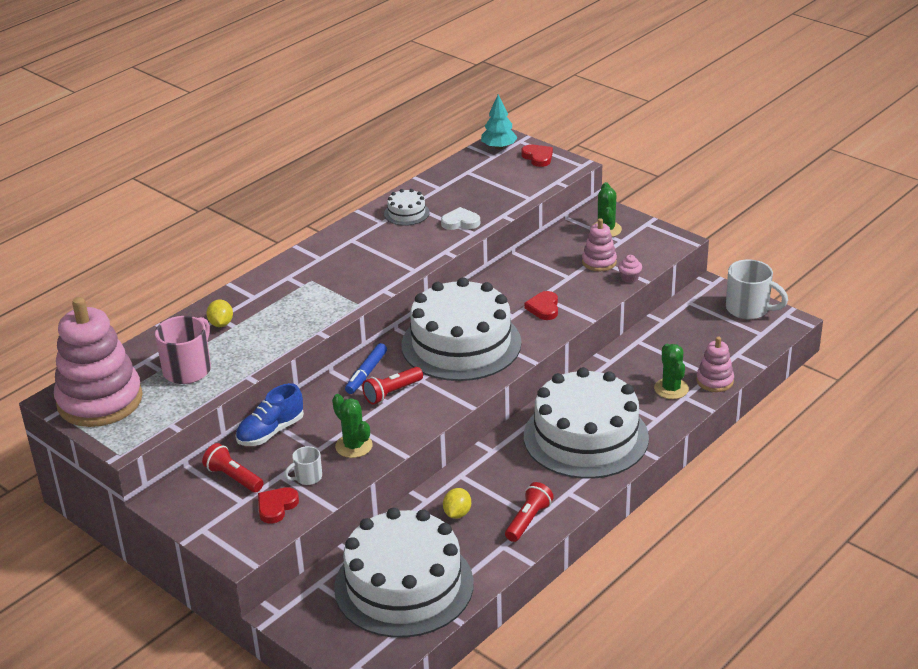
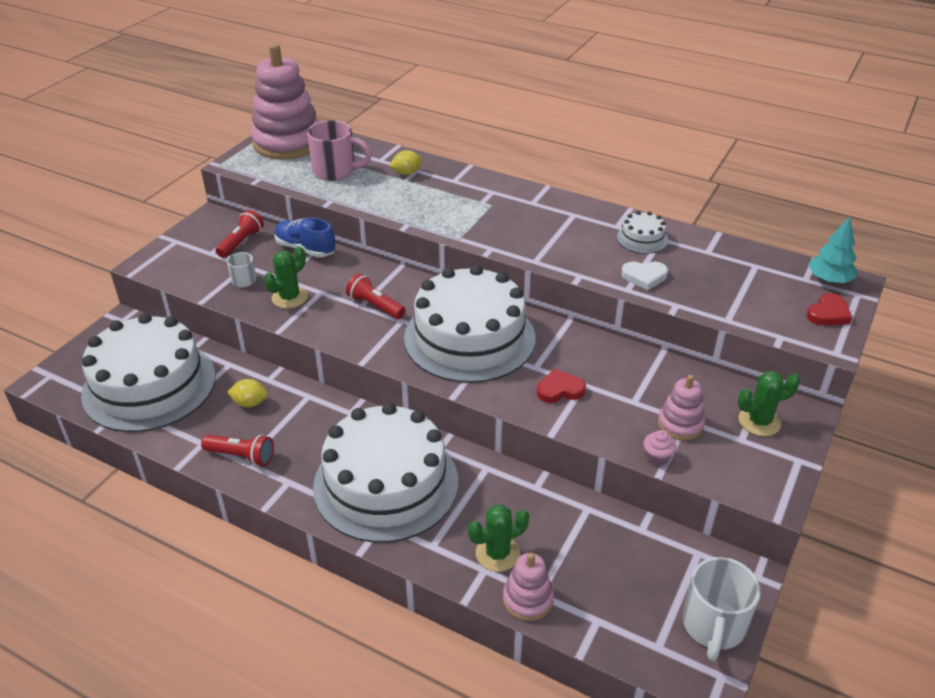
camera: 75 degrees right, 5 degrees up
red heart [258,487,299,524] -> none
blue marker [345,343,387,394] -> none
white heart [441,207,480,230] -> white heart turned 105 degrees clockwise [621,262,668,290]

